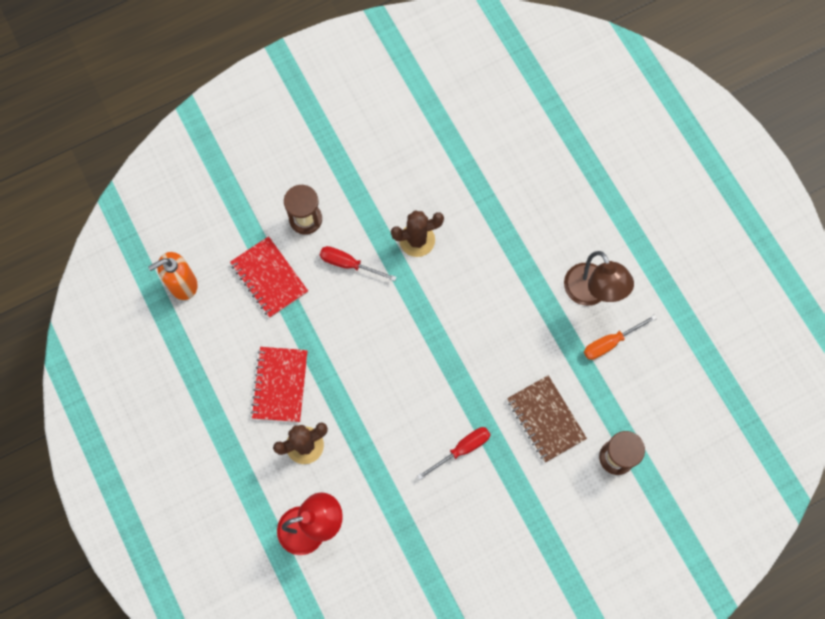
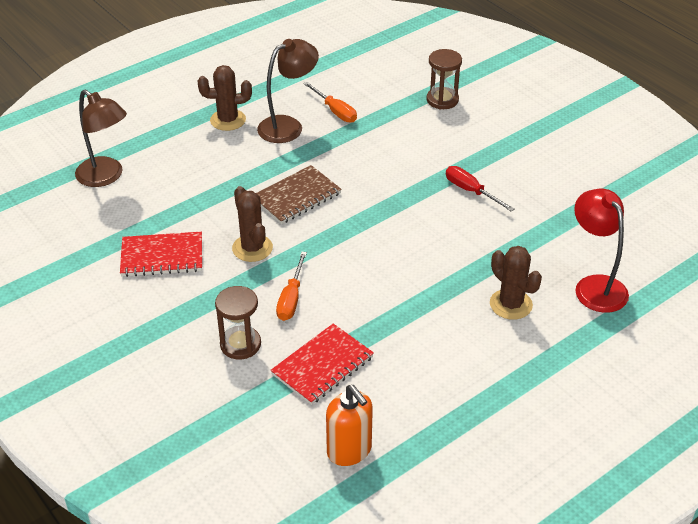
camera: 100 degrees left, 30 degrees down
red notebook [251,347,308,422] -> red notebook moved to [120,232,202,277]
red screwdriver [320,246,397,281] -> orange screwdriver [276,252,307,321]
brown notebook [507,375,587,462] -> brown notebook moved to [257,165,342,224]
none -> brown lamp [75,89,127,187]
none -> brown cactus [198,65,252,131]

